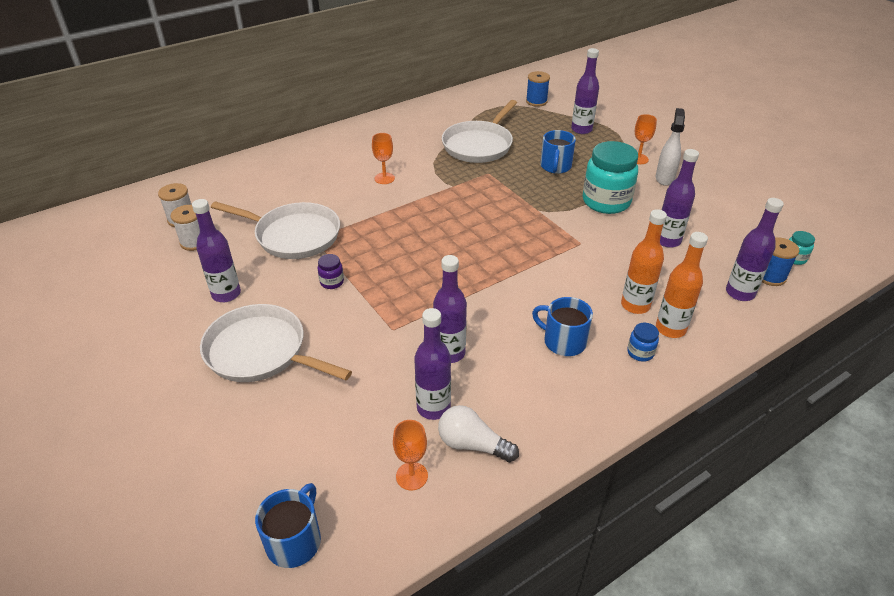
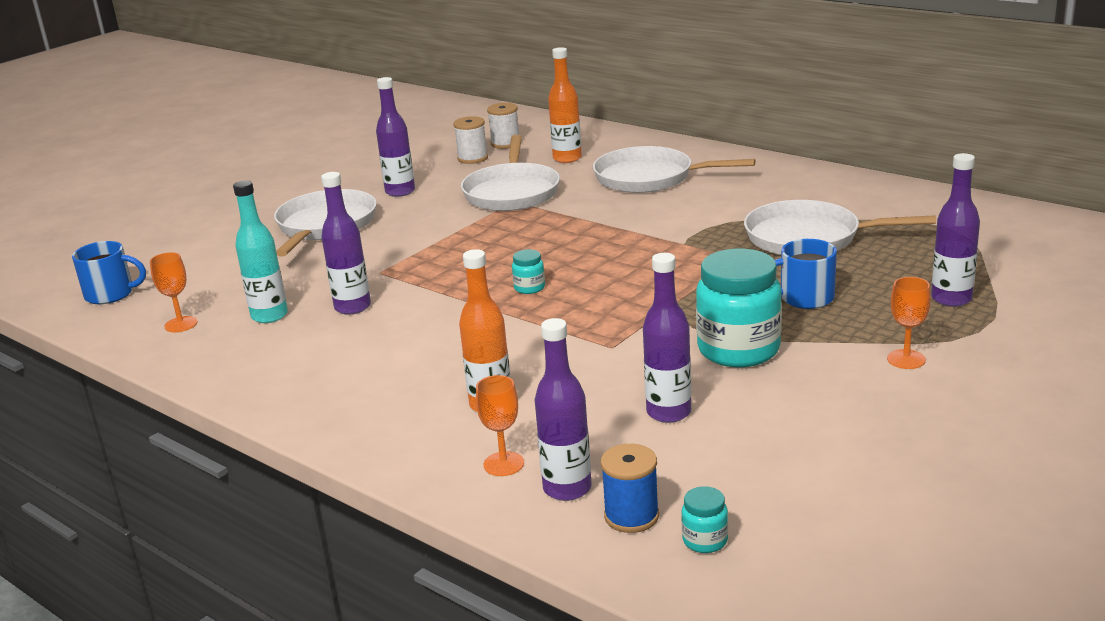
camera: 75 degrees right, 15 degrees down
purple jar [317,254,344,289] -> none
orange goblet [372,133,395,184] -> orange goblet moved to [476,375,524,476]
purple bottle [414,308,451,420] -> turquoise bottle [233,180,288,323]
white light bulb [438,405,519,462] -> none
blue spool [526,71,550,107] -> none
blue mug [532,297,593,356] -> none
blue jar [627,323,659,362] -> none
white spray bottle [656,108,685,186] -> none
orange bottle [656,232,708,338] -> orange bottle moved to [548,47,582,163]
none -> turquoise jar [512,249,545,294]
none -> white pan [593,146,755,193]

